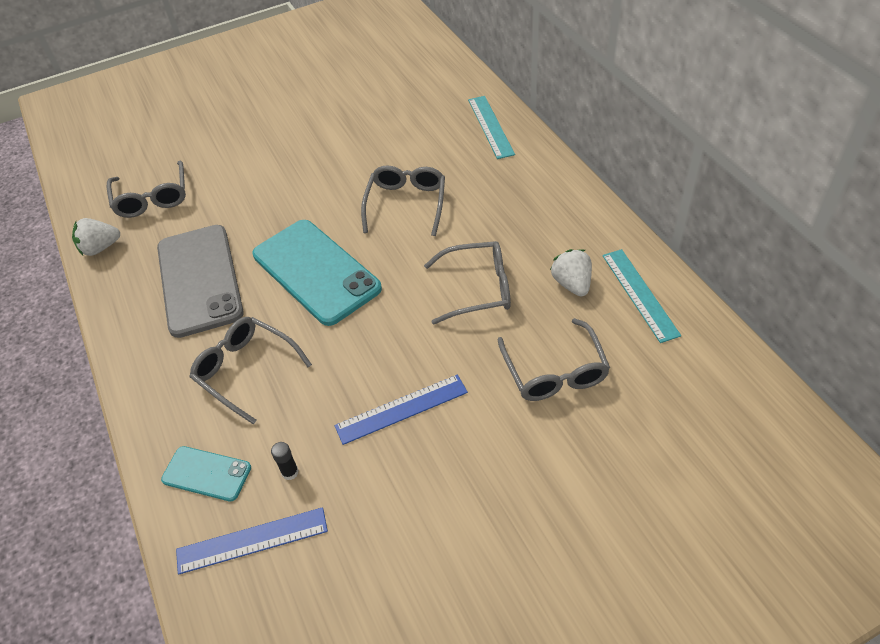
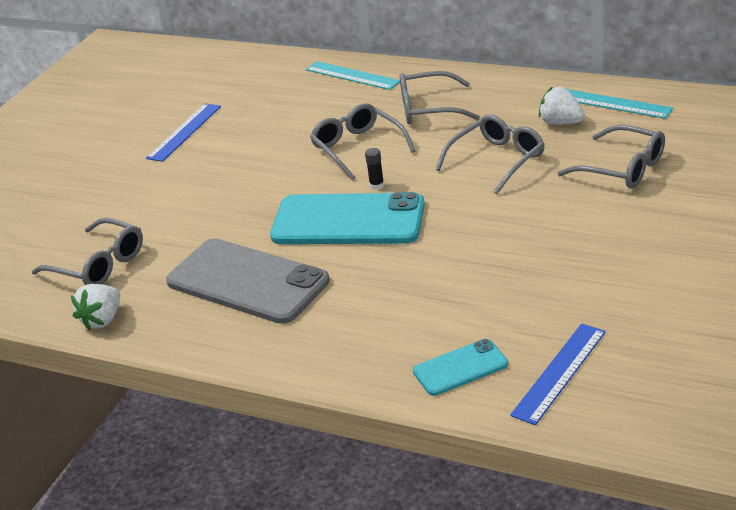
camera: 40 degrees left, 15 degrees down
grey glasses [190,317,312,425] -> grey glasses moved to [400,71,480,124]
black glue stick [271,442,299,480] -> black glue stick moved to [365,148,384,190]
blue ruler [335,375,468,445] -> blue ruler moved to [146,103,221,162]

